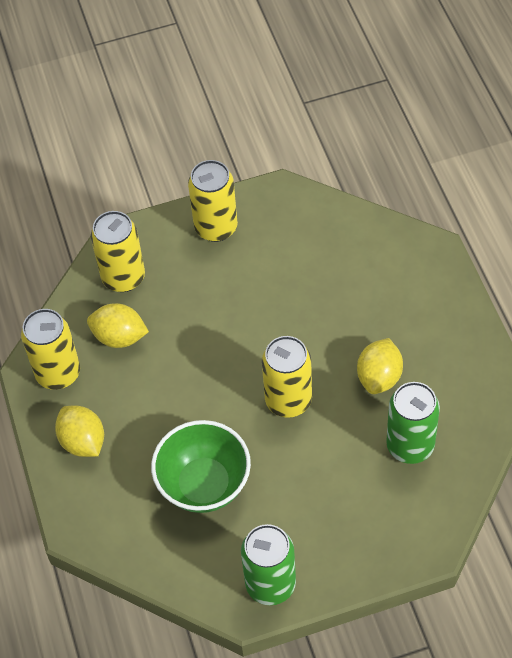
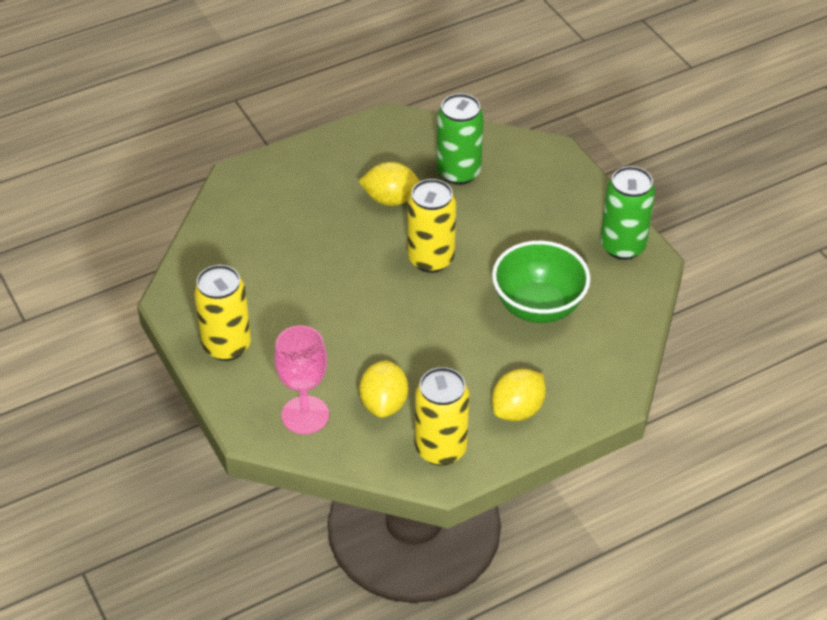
camera: 105 degrees left, 10 degrees down
yellow can [91,211,145,292] -> pink goblet [274,325,329,434]

